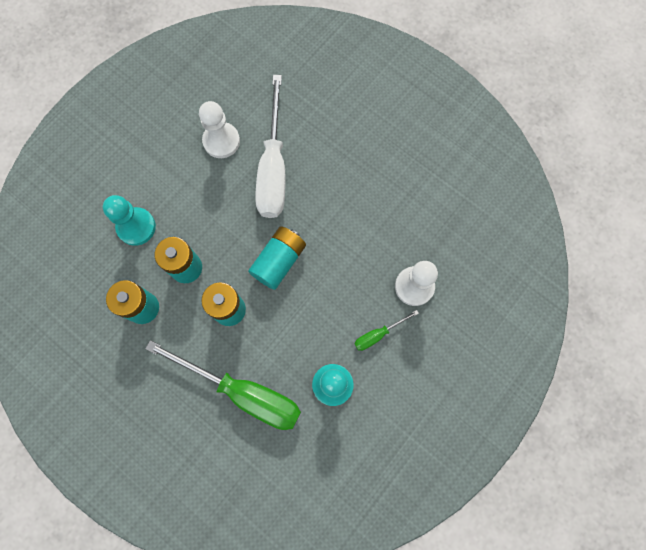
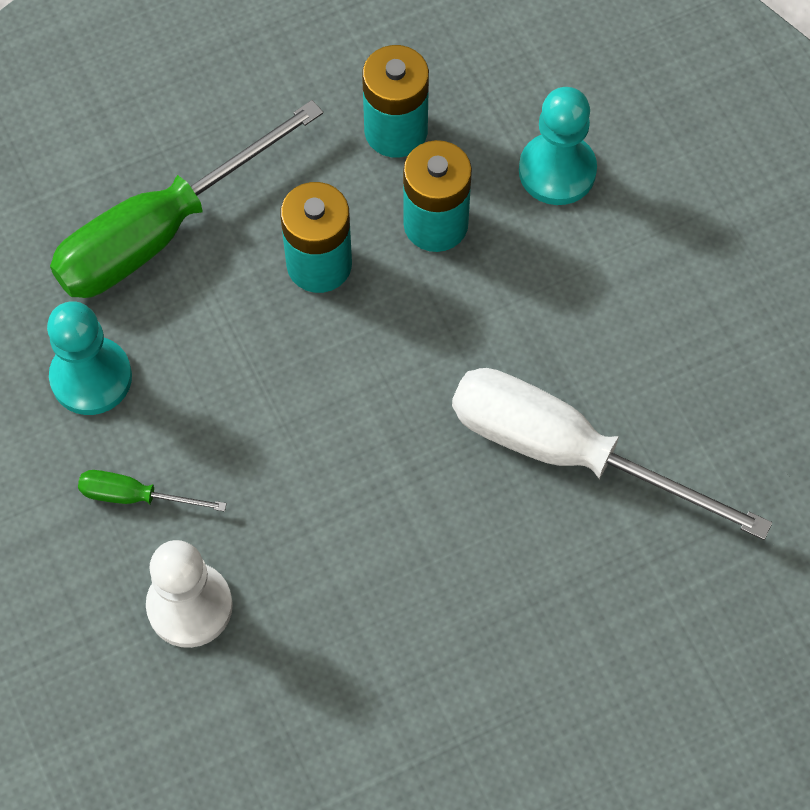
camera: 115 degrees right, 10 degrees down
white pawn [199,101,240,158] -> none
turquoise battery [248,226,306,290] -> none
green screwdriver [354,310,419,351] -> green screwdriver turned 75 degrees counterclockwise [78,470,227,512]

